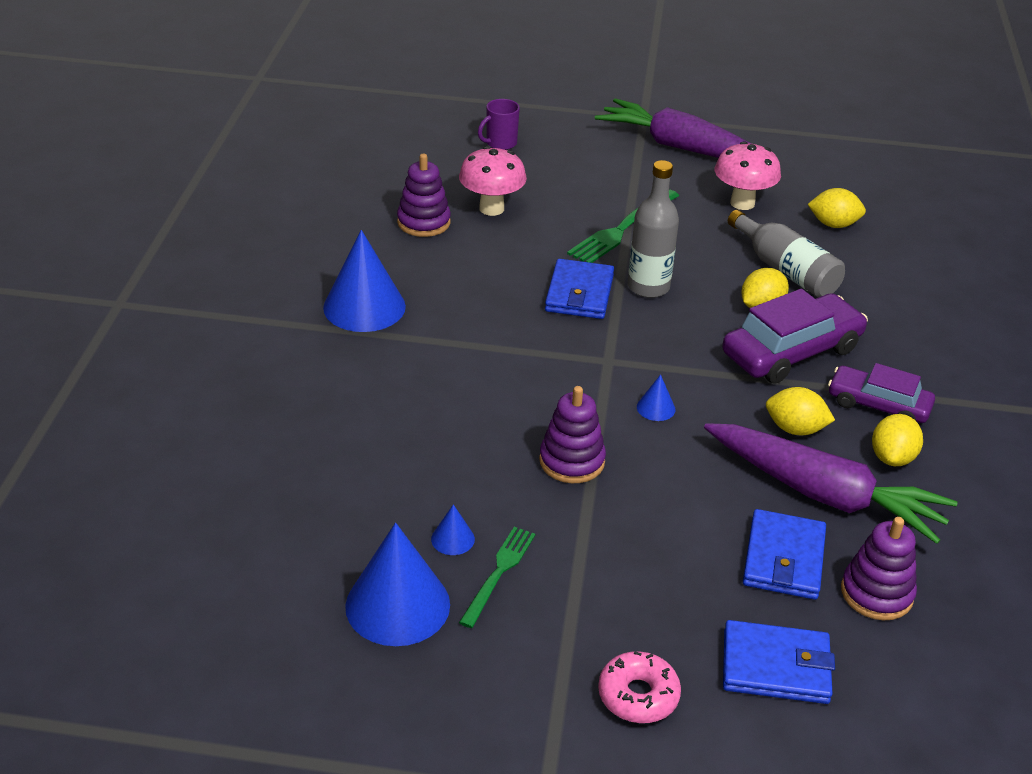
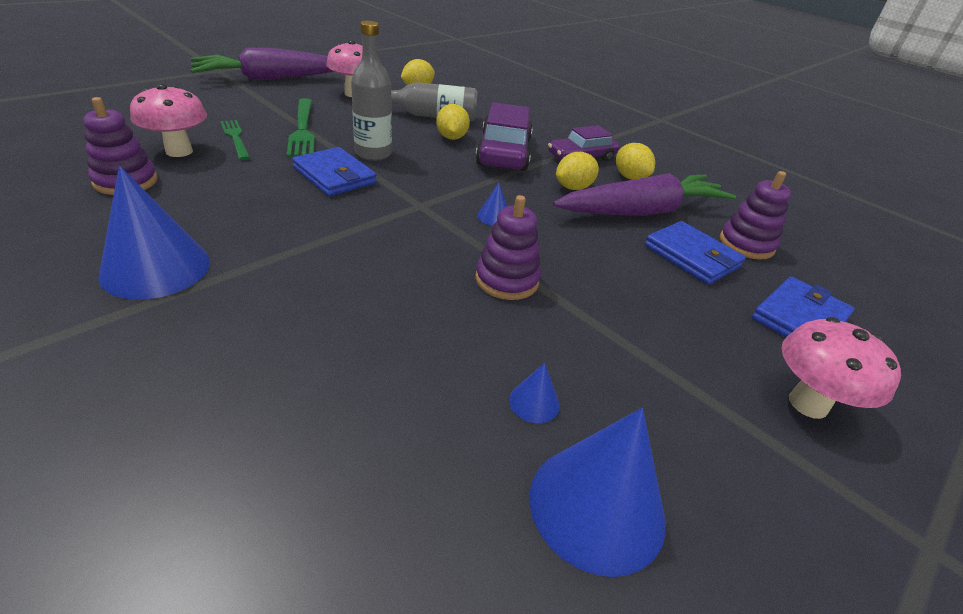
camera: 55 degrees left, 0 degrees up
green fork [459,527,535,628] -> green fork moved to [220,120,250,160]
purple mug [478,99,520,150] -> none
pink donut [598,651,681,723] -> pink mushroom [782,317,901,419]

